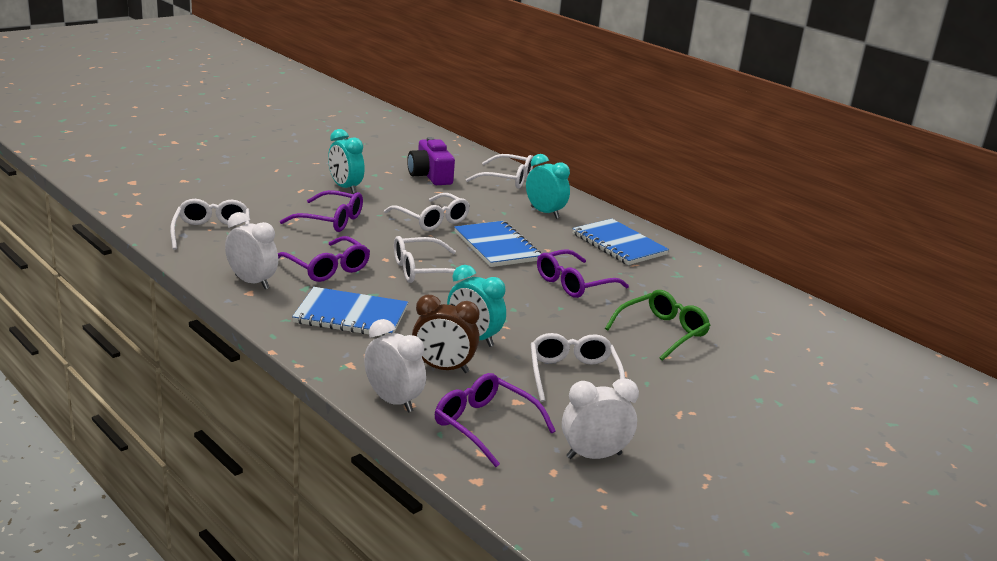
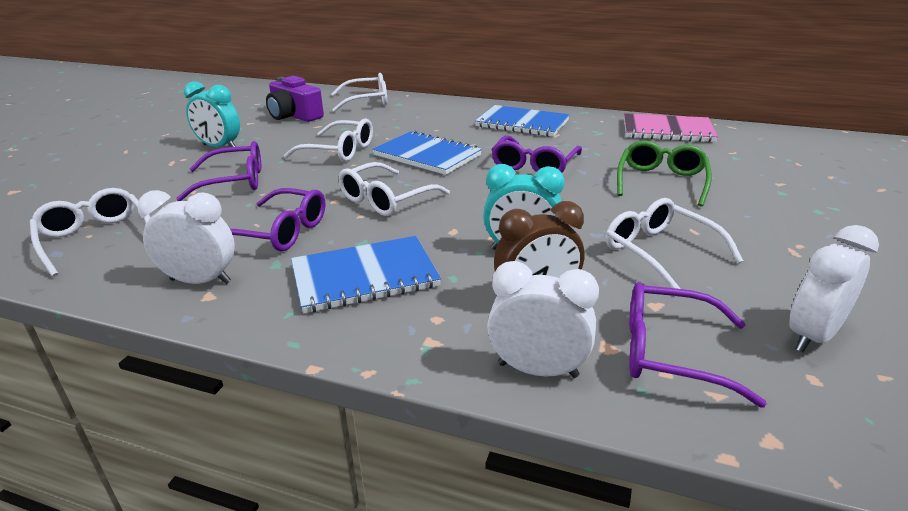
camera: 25 degrees left, 5 degrees up
turquoise clock [526,154,570,219] -> none
none -> pink notebook [624,113,718,143]

